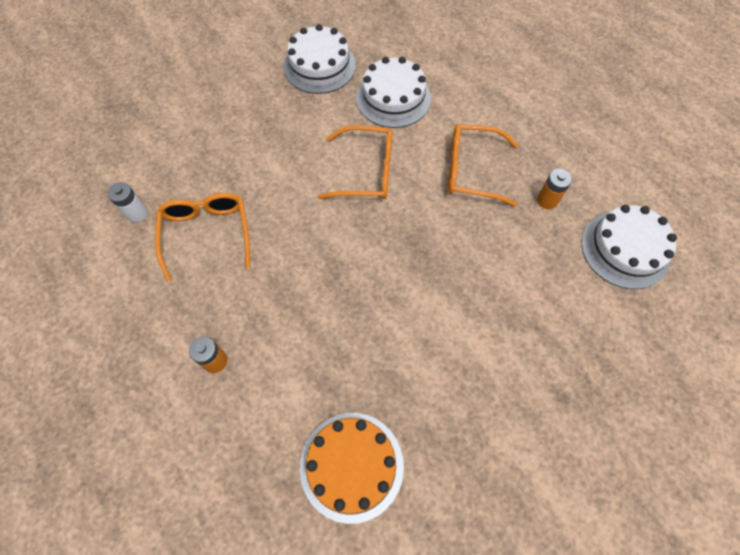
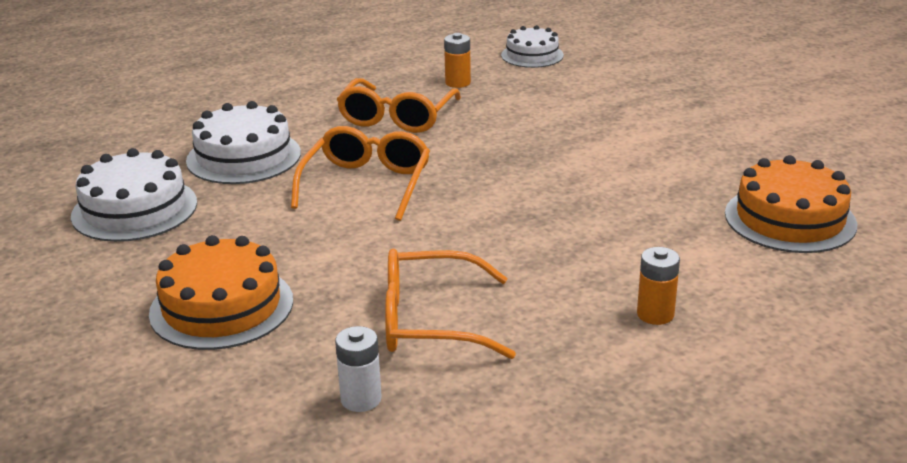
camera: 80 degrees left, 35 degrees down
white cake [581,205,677,289] -> white cake [501,25,564,68], size x0.65
none -> orange cake [149,235,293,350]

